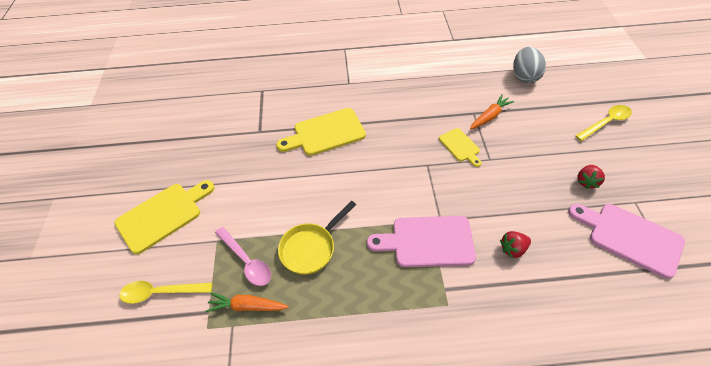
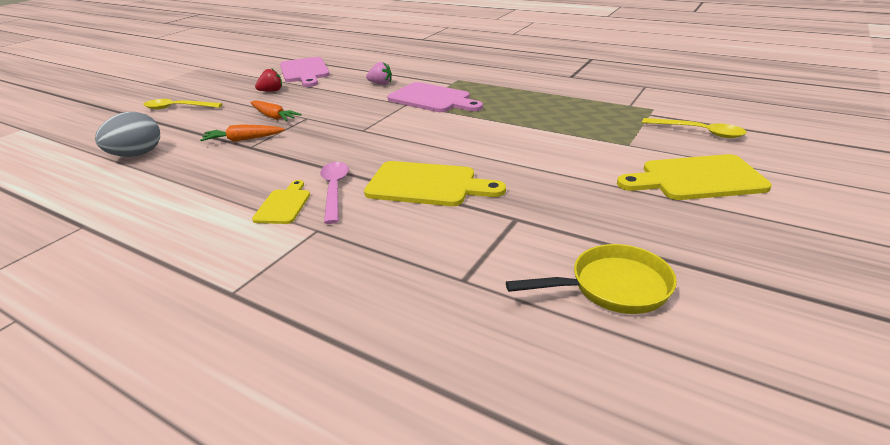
camera: 145 degrees left, 20 degrees down
orange carrot [205,293,289,312] -> orange carrot moved to [250,100,302,121]
pink spoon [215,227,271,286] -> pink spoon moved to [320,162,349,224]
yellow pan [278,201,356,275] -> yellow pan moved to [506,244,677,314]
yellow cutting board [439,128,482,167] -> yellow cutting board moved to [252,180,310,224]
red strawberry [500,231,531,258] -> pink strawberry [366,62,392,85]

